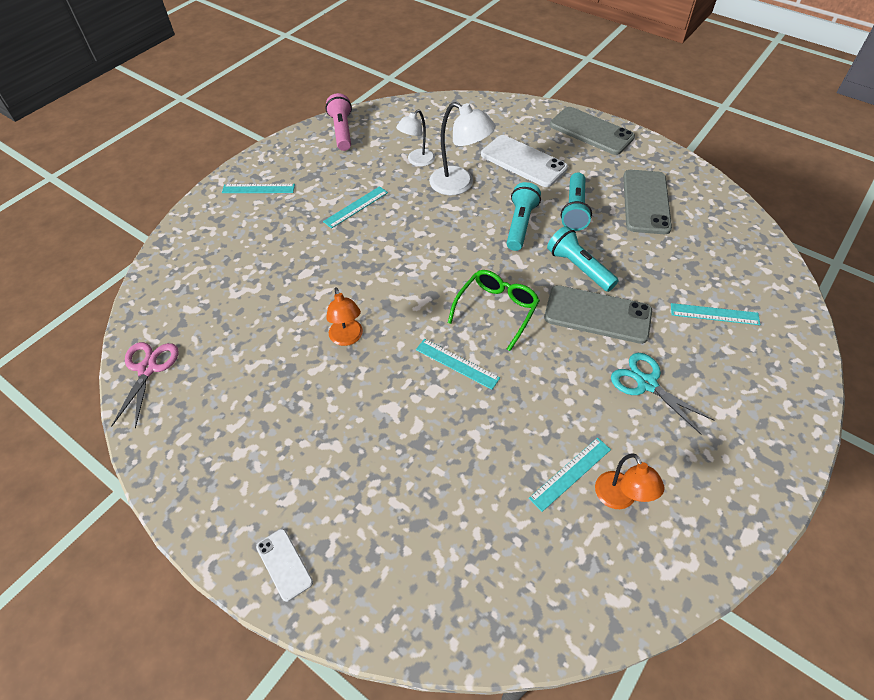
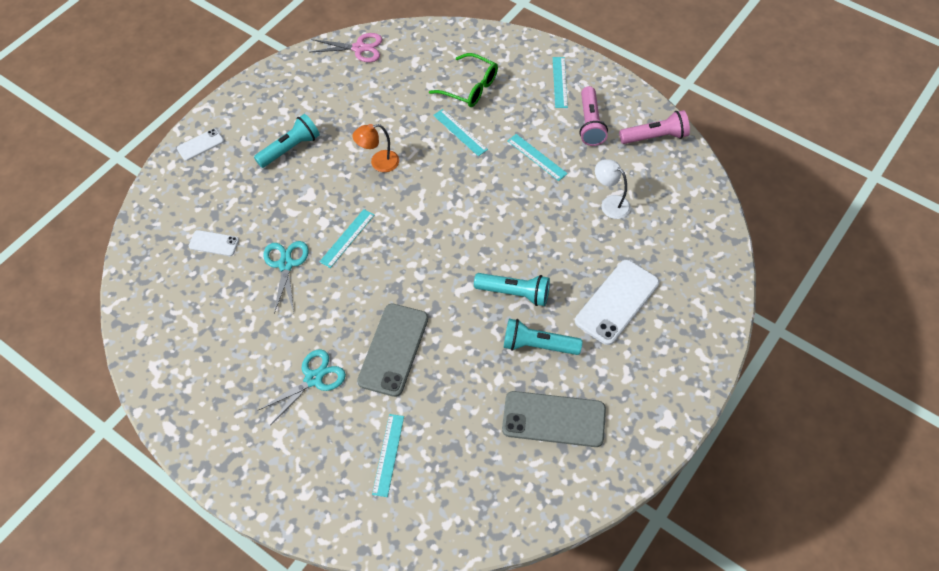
camera: 90 degrees right, 5 degrees up
white lamp [429,102,496,196] -> none
green glasses [448,270,540,351] -> green glasses moved to [429,53,498,107]
turquoise ruler [529,438,611,512] -> turquoise ruler moved to [433,109,488,156]
turquoise flashlight [547,226,619,292] -> turquoise flashlight moved to [254,114,320,168]
grey phone [550,107,635,155] -> none
orange lamp [595,454,664,509] -> none
none -> white phone [189,230,239,256]
none -> turquoise scissors [263,241,309,314]
none -> pink flashlight [580,86,608,146]

